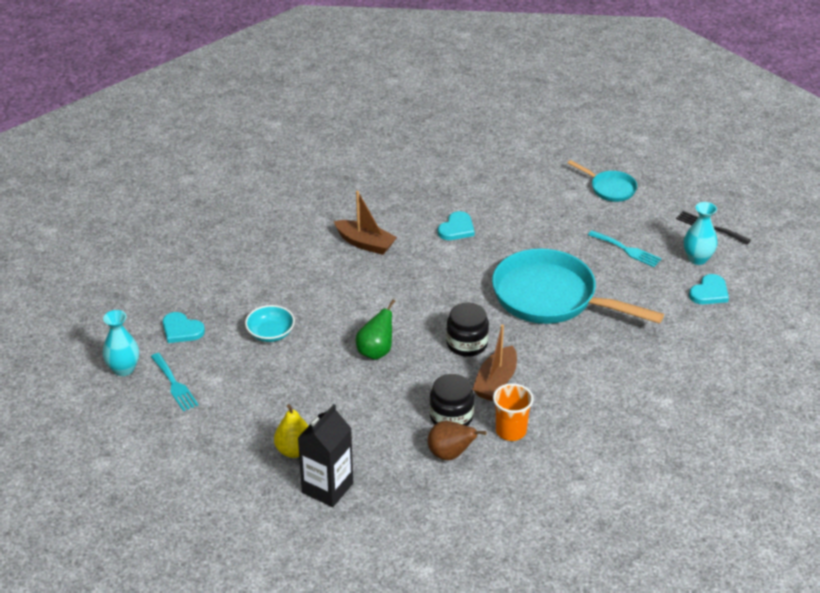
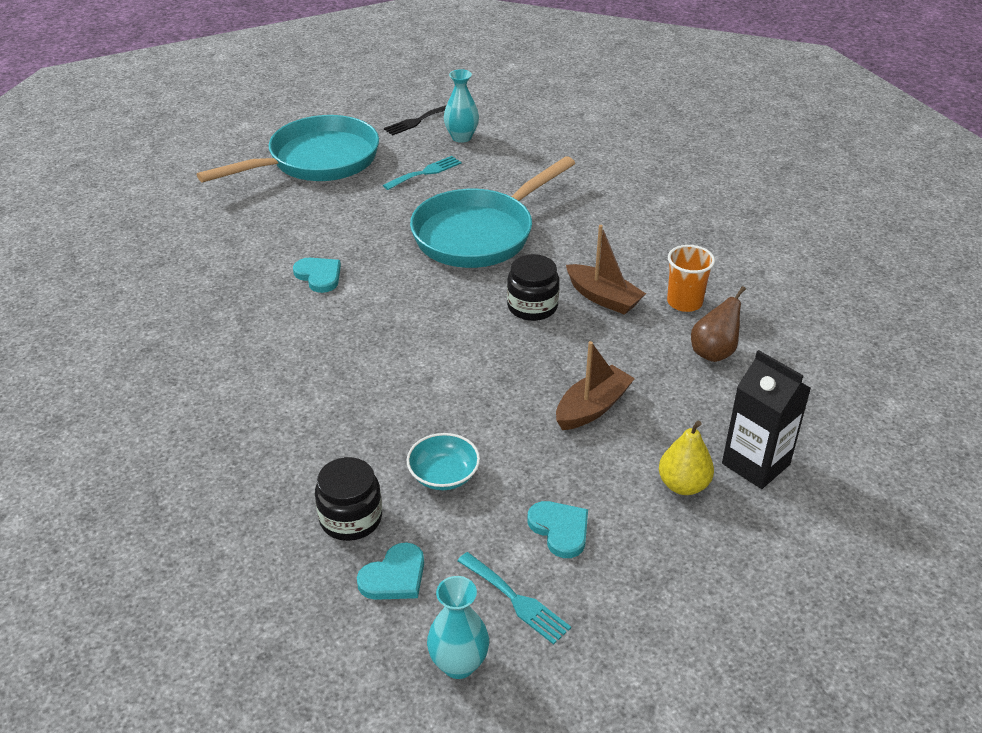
camera: 75 degrees left, 0 degrees up
turquoise fork [151,353,198,411] -> turquoise fork turned 60 degrees clockwise [458,552,571,645]
brown boat [334,191,397,255] -> brown boat moved to [556,341,635,430]
green pear [356,299,396,360] -> none
black jar [429,374,474,426] -> black jar moved to [315,457,382,541]
turquoise pan [568,160,637,202] -> turquoise pan [197,115,379,182], size x2.09
turquoise heart [689,274,729,304] -> turquoise heart moved to [528,501,588,558]

